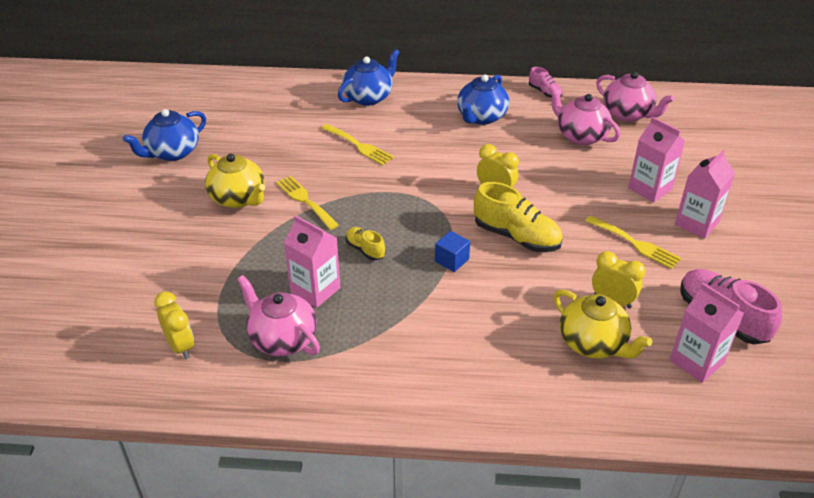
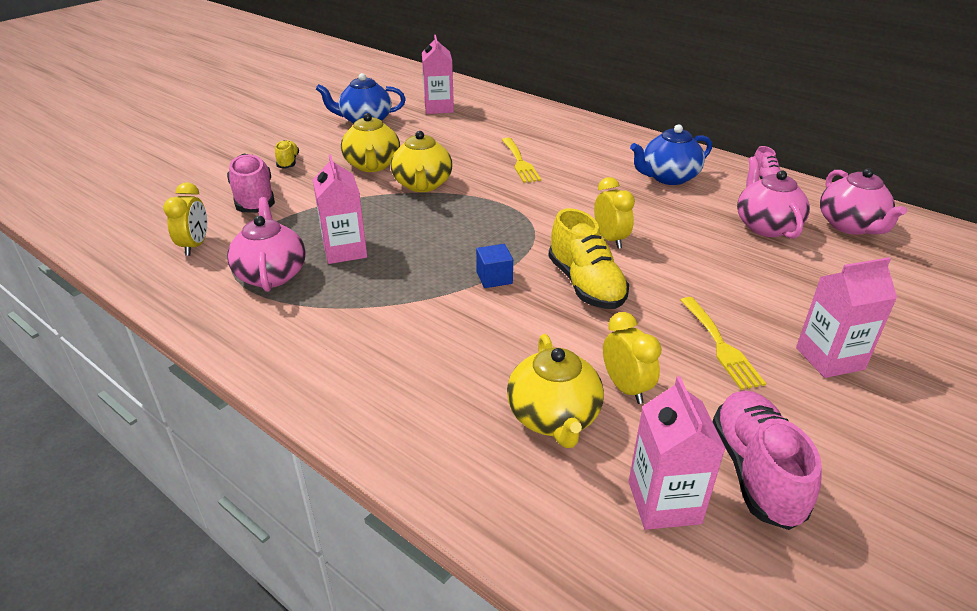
camera: 35 degrees right, 5 degrees down
yellow fork [276,176,339,230] -> yellow teapot [391,131,453,192]
blue teapot [338,49,400,106] -> none
yellow shoe [346,227,385,261] -> yellow shoe moved to [275,140,299,169]
pink carton [628,117,685,202] -> pink carton moved to [422,35,454,114]
none -> pink shoe [227,154,275,213]

